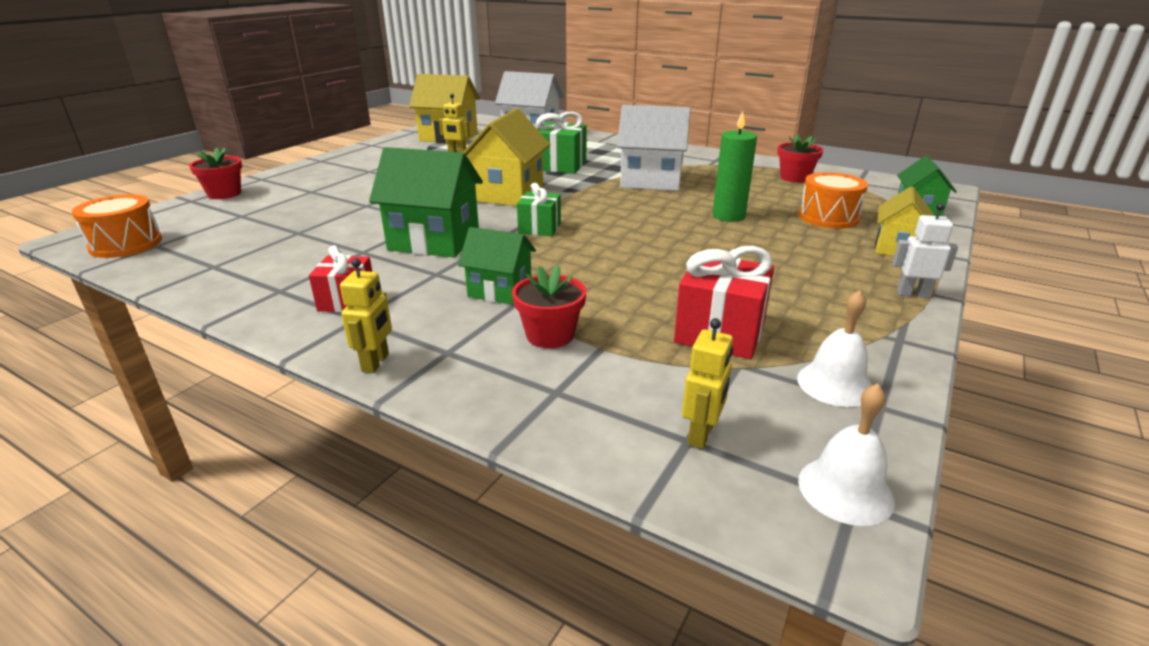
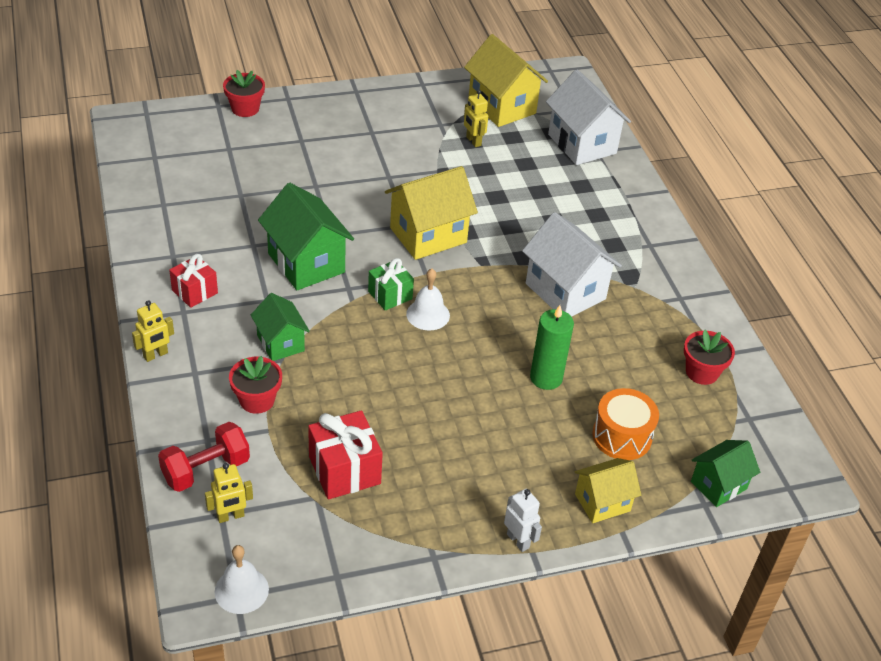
camera: 40 degrees right, 15 degrees up
orange drum [72,194,162,258] -> none
green gift [536,112,587,174] -> none
white bell [797,290,872,407] -> white bell moved to [406,269,450,330]
none -> red dumbbell [158,422,250,492]

